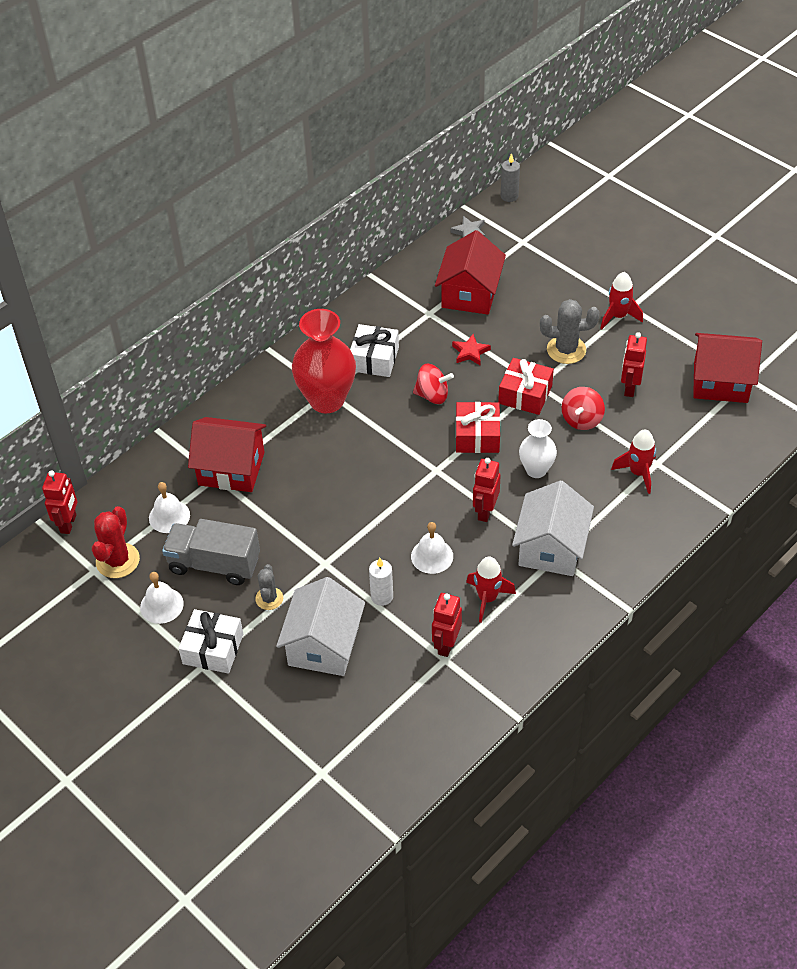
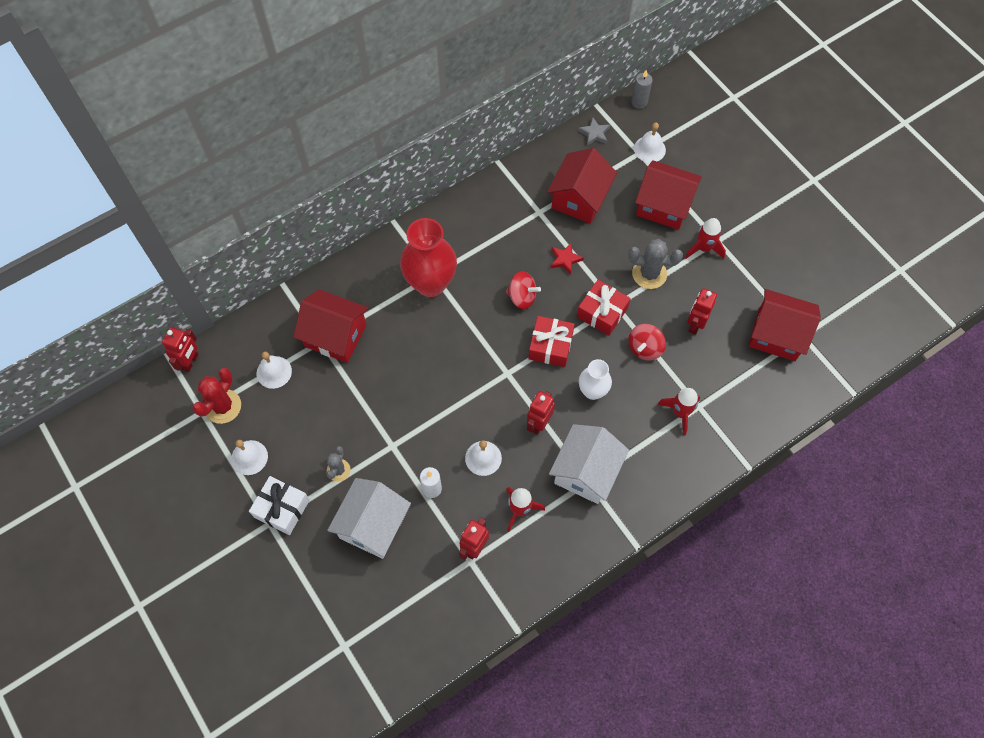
camera: 10 degrees right, 15 degrees up
grey truck [162,519,260,585] -> none
white gift [350,324,399,377] -> none
none -> white bell [634,123,666,163]
none -> red house [635,160,702,230]

